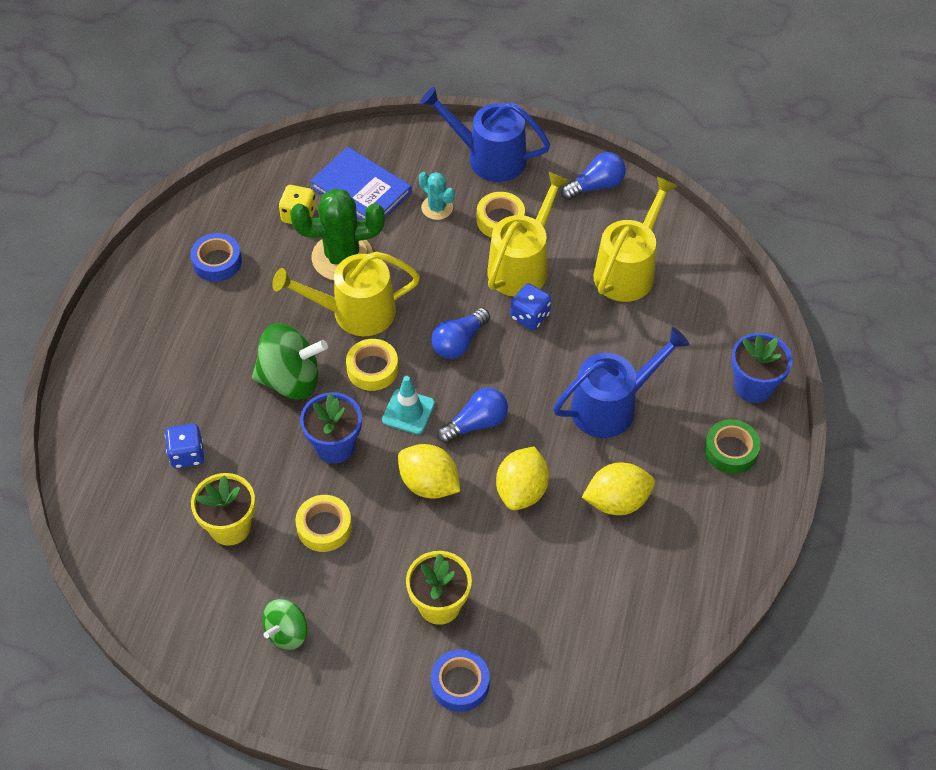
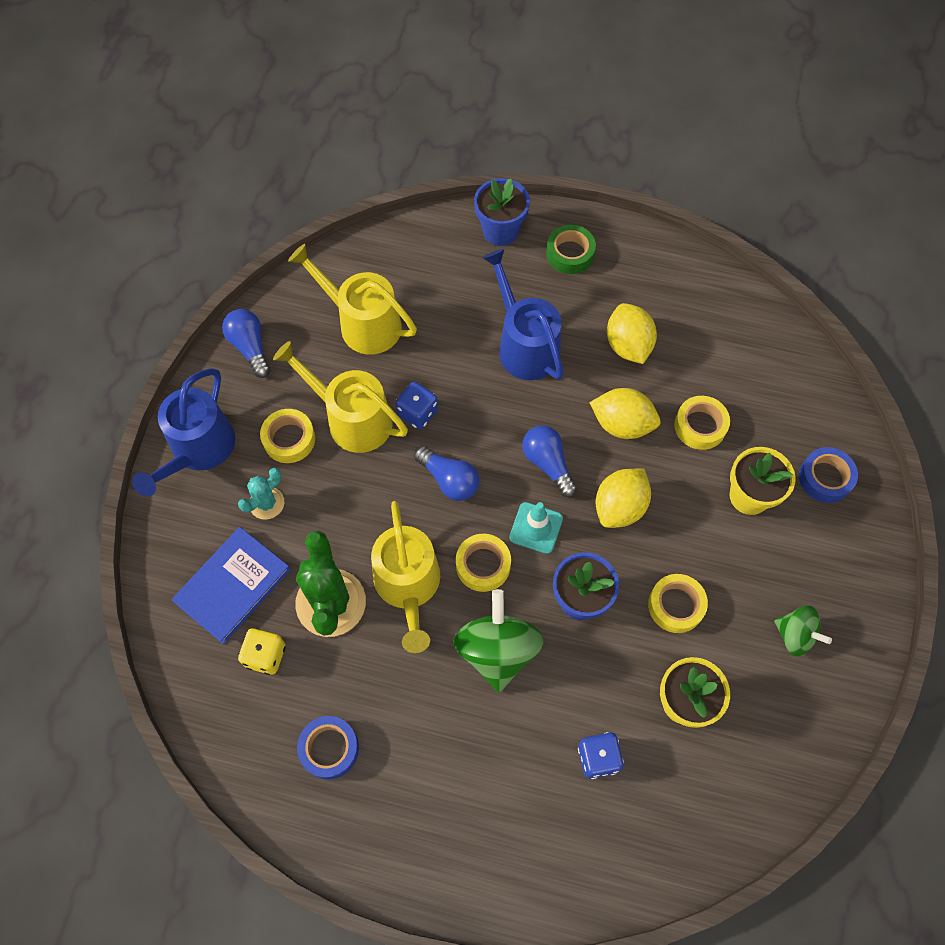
camera: 90 degrees left, 10 degrees up
none -> yellow tape [674,396,730,450]

